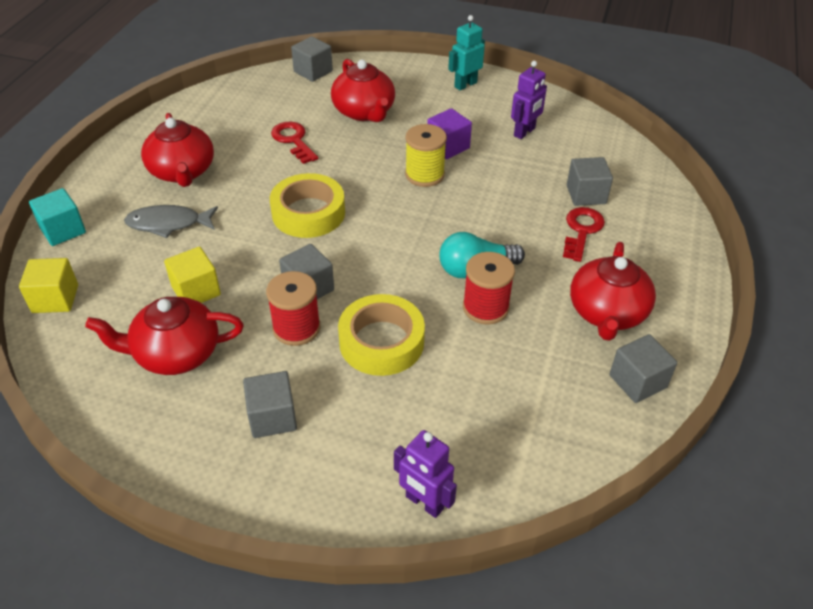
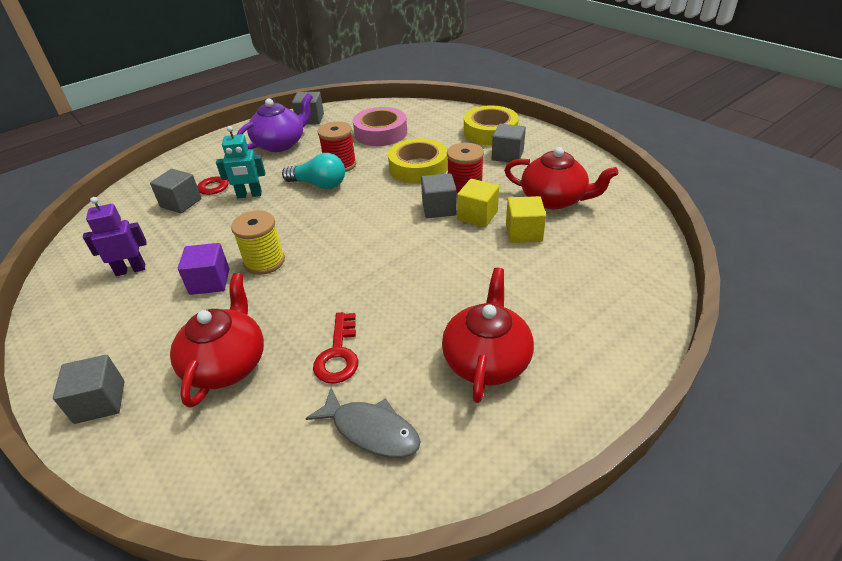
camera: 145 degrees left, 5 degrees down
yellow cube [19,258,78,313] -> yellow cube moved to [457,179,499,227]
turquoise cube [29,188,86,246] -> none
grey fish [124,205,218,238] -> grey fish moved to [305,388,421,458]
yellow tape [270,173,345,238] -> yellow tape moved to [464,105,519,145]
grey cube [291,36,333,82] -> grey cube moved to [53,355,124,424]
purple robot [394,430,457,518] -> none
turquoise robot [448,15,485,90] -> turquoise robot moved to [216,126,265,198]
red teapot [570,242,656,341] -> purple teapot [237,93,313,152]
none -> pink tape [353,107,407,146]

